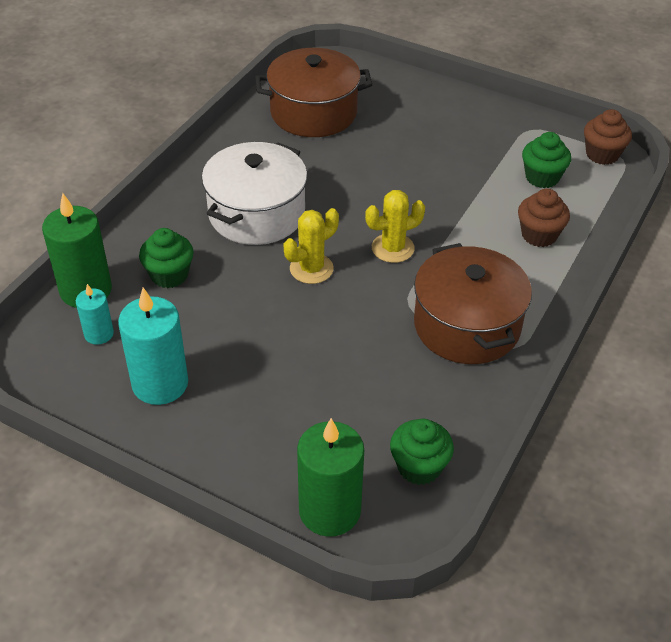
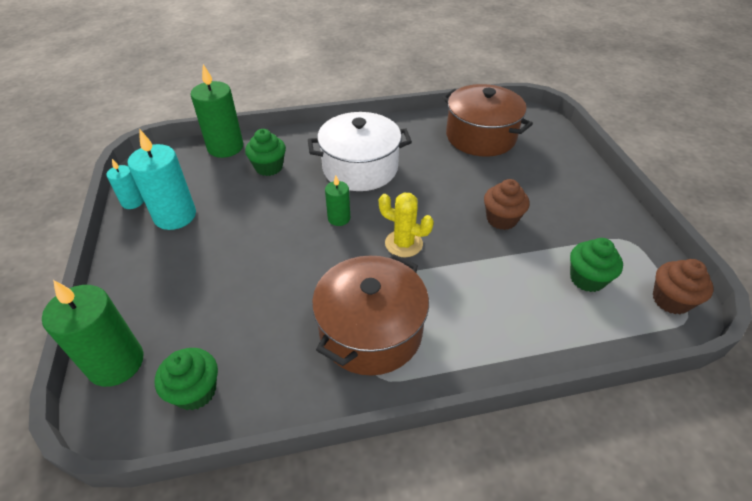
camera: 50 degrees right, 0 degrees up
turquoise candle [76,284,114,345] -> turquoise candle moved to [107,159,144,209]
yellow cactus [284,208,339,284] -> green candle [325,176,350,226]
brown cupcake [518,188,570,247] -> brown cupcake moved to [484,179,529,230]

